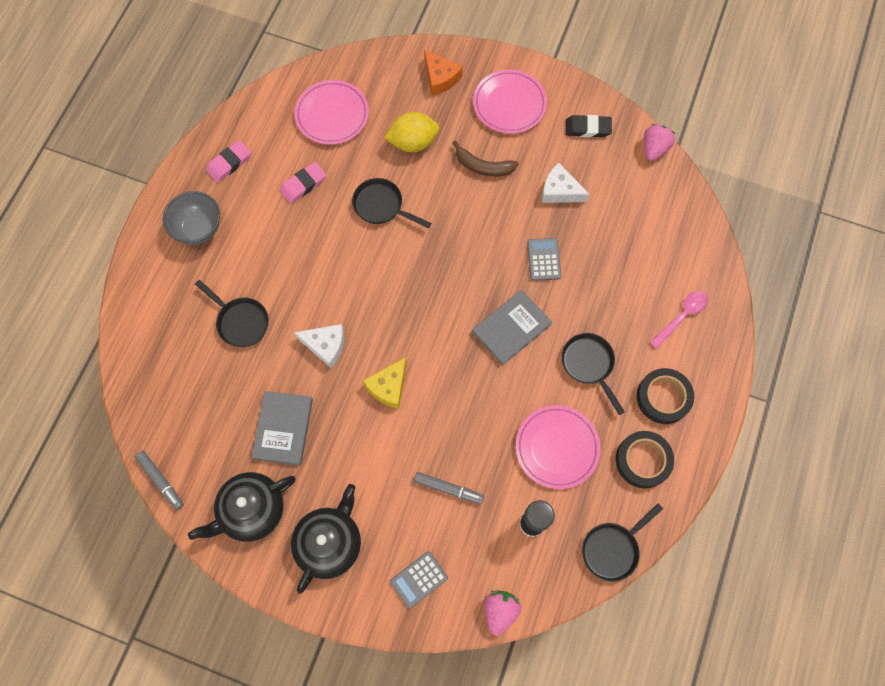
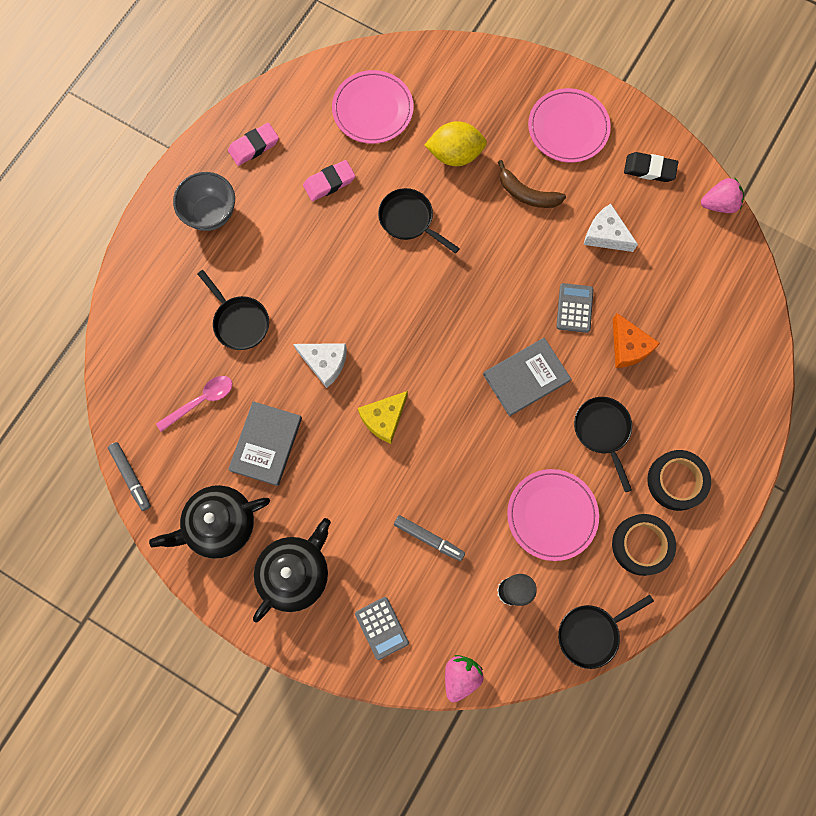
camera: 10 degrees right, 5 degrees up
grey calculator [390,551,448,608] -> grey calculator turned 90 degrees counterclockwise [355,597,409,660]
orange cheese [424,50,463,95] -> orange cheese moved to [613,313,660,368]
pink strawberry [644,124,675,161] -> pink strawberry turned 45 degrees clockwise [701,178,744,213]
pink spoon [650,291,708,349] -> pink spoon moved to [156,376,232,432]

